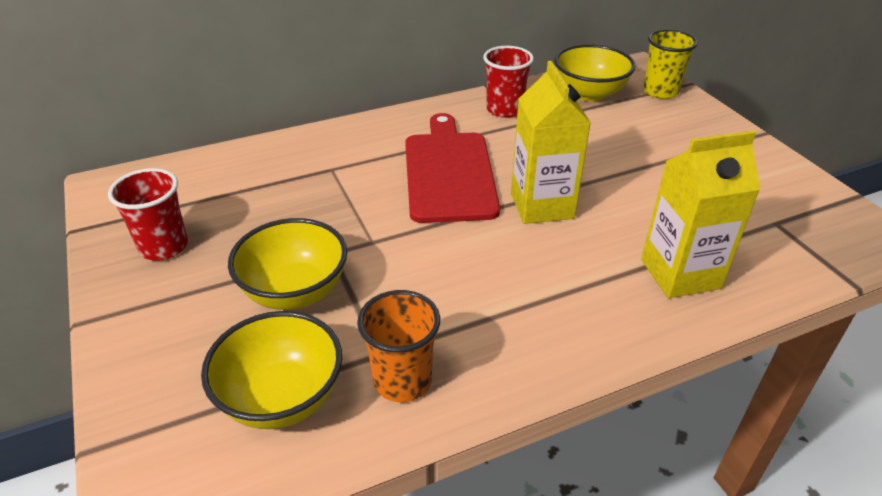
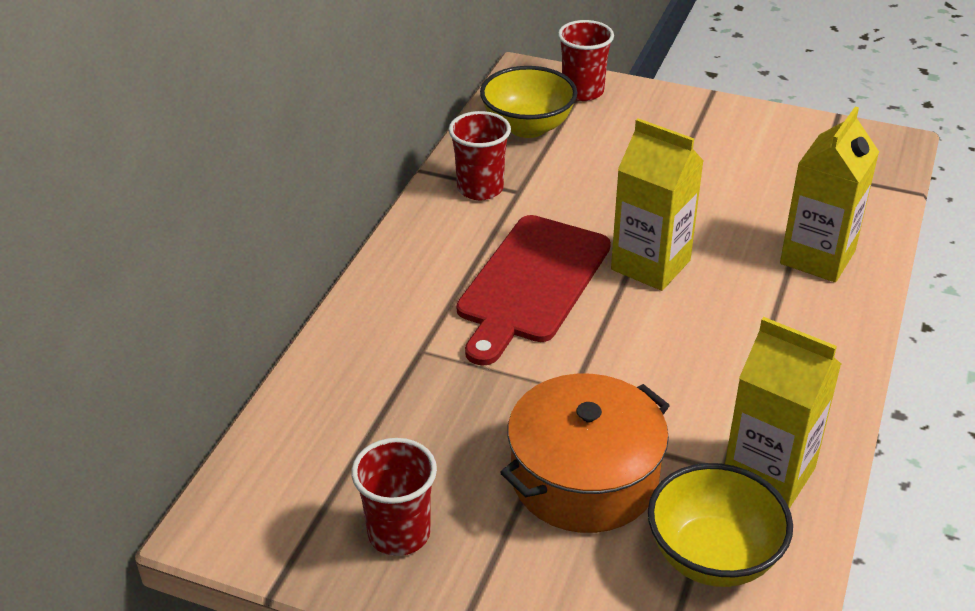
camera: 45 degrees left, 0 degrees up
yellow bowl [228,218,347,310] -> orange pot [500,374,670,533]
orange cup [357,290,440,402] -> yellow carton [725,317,841,509]
red cutting board [405,113,500,223] -> red cutting board turned 105 degrees counterclockwise [456,215,611,366]
yellow cup [643,29,698,99] -> red cup [558,20,614,101]

